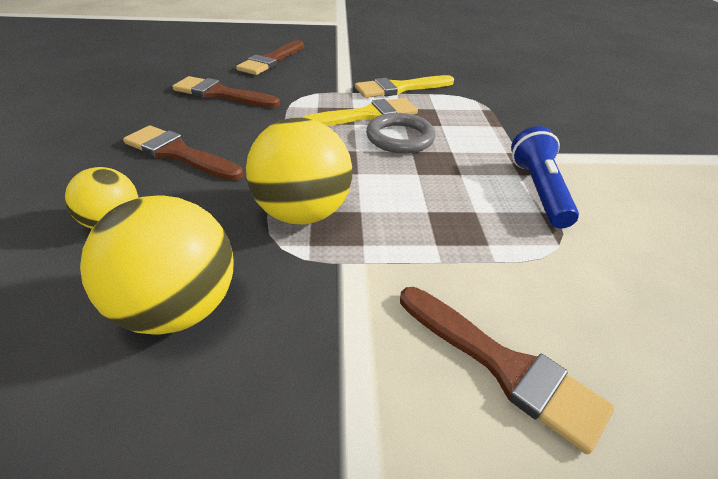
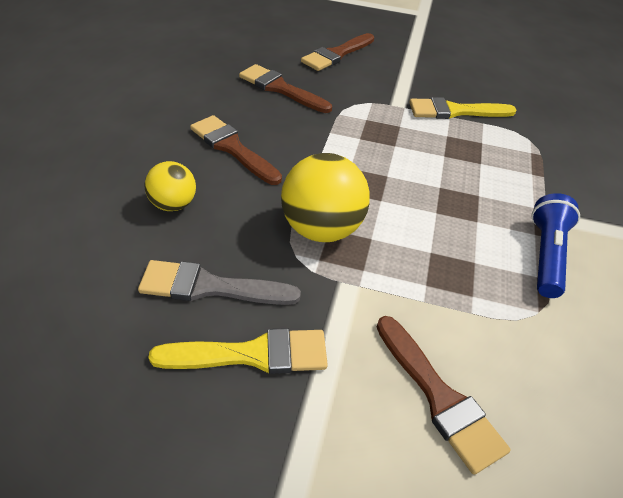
camera: 15 degrees right, 5 degrees up
yellow ball [80,195,234,335] -> grey brush [138,260,301,305]
yellow brush [303,98,418,126] -> yellow brush moved to [148,328,328,374]
grey ring [366,113,436,154] -> none

